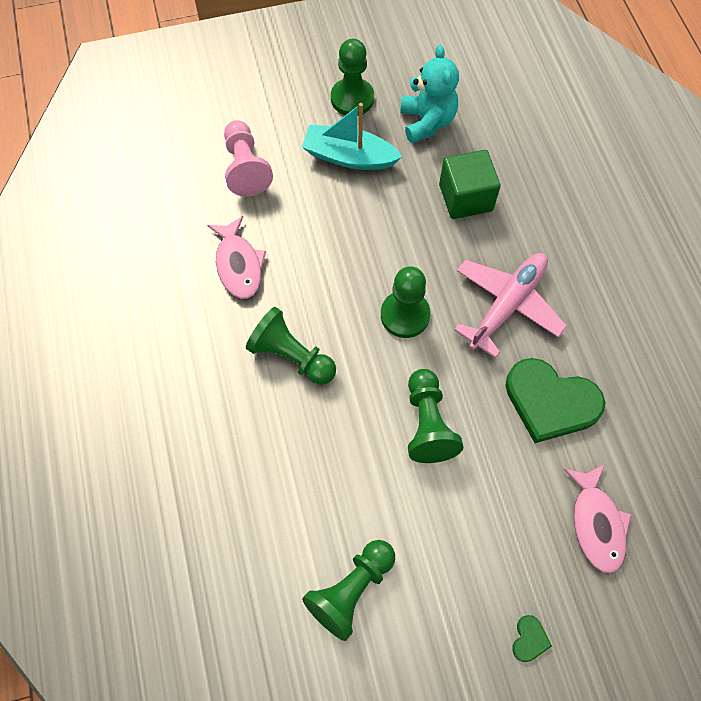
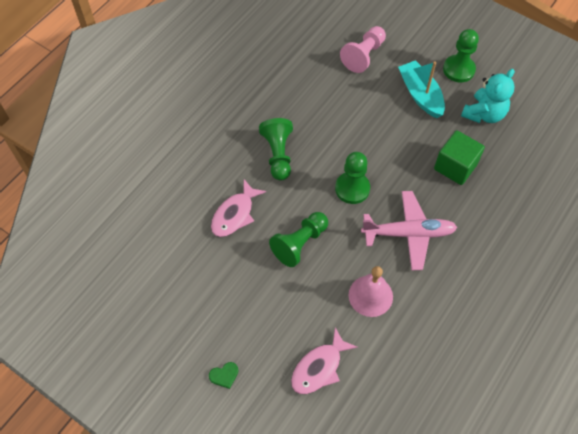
camera: 50 degrees right, 5 degrees down
pink fish [207,216,266,299] -> pink fish moved to [211,179,266,237]
green pawn [302,540,395,641] -> none
green heart [505,358,605,443] -> pink bell [349,266,393,317]

